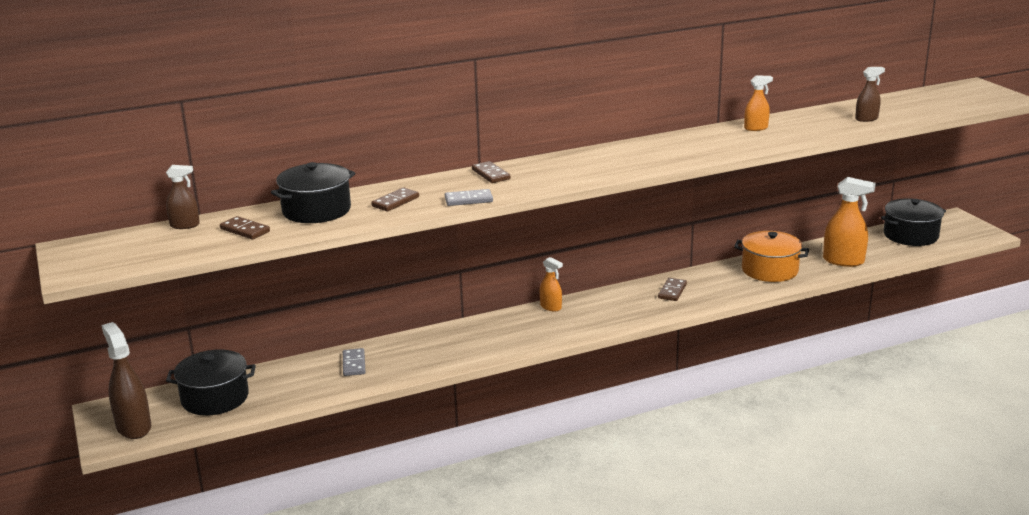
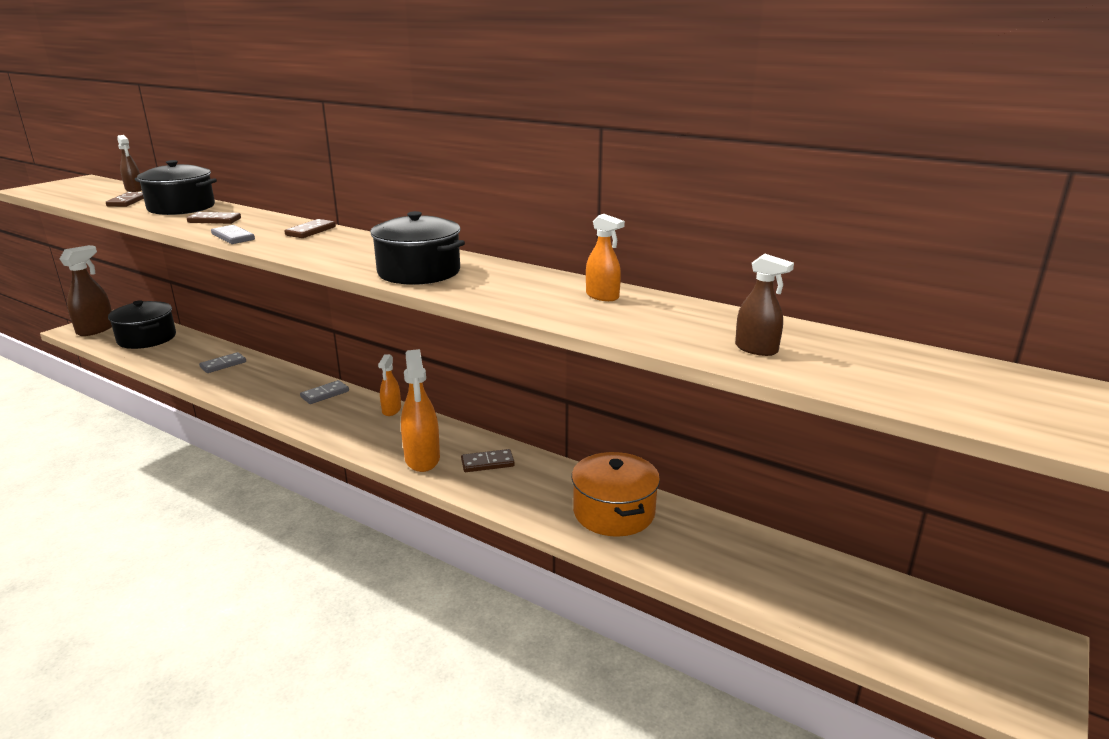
camera: 55 degrees right, 0 degrees up
orange spray bottle [823,177,876,267] -> orange spray bottle moved to [401,349,440,472]
black pot [881,198,946,246] -> black pot moved to [370,211,465,285]
none -> grey domino [300,380,349,404]

